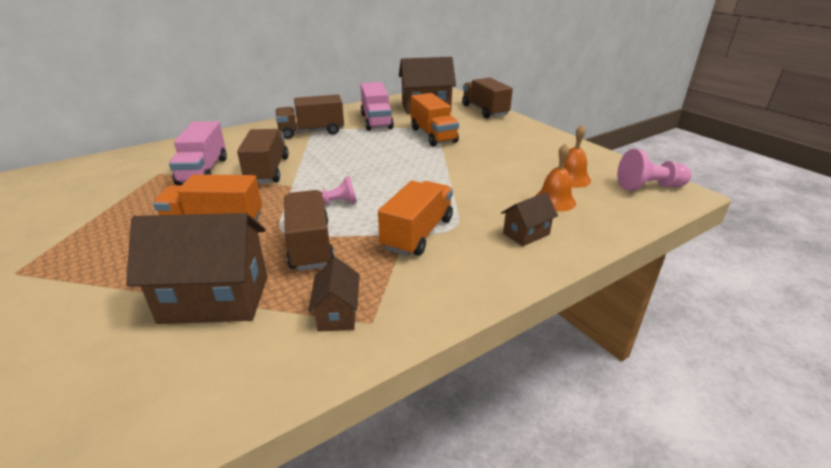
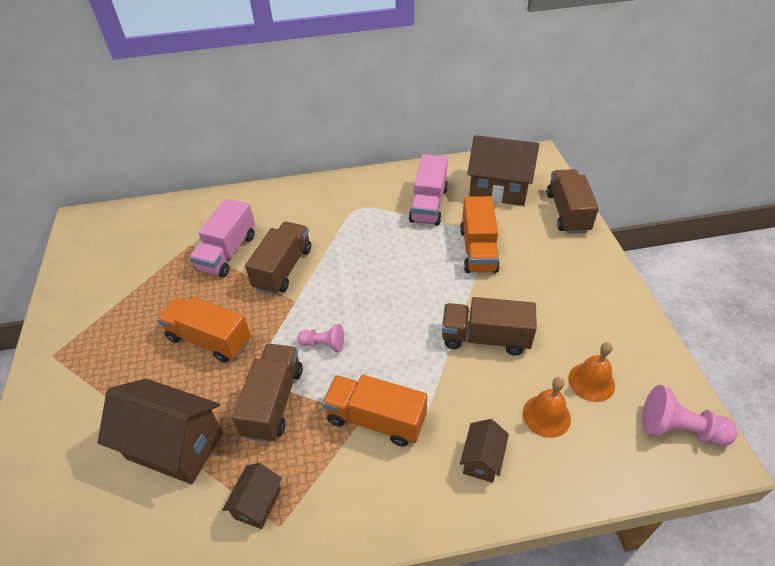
camera: 25 degrees right, 15 degrees up
brown truck [276,94,344,139] -> brown truck moved to [442,297,537,355]
orange truck [378,181,453,256] -> orange truck turned 120 degrees counterclockwise [322,375,427,447]
brown house [501,192,558,246] -> brown house turned 60 degrees counterclockwise [460,419,509,483]

